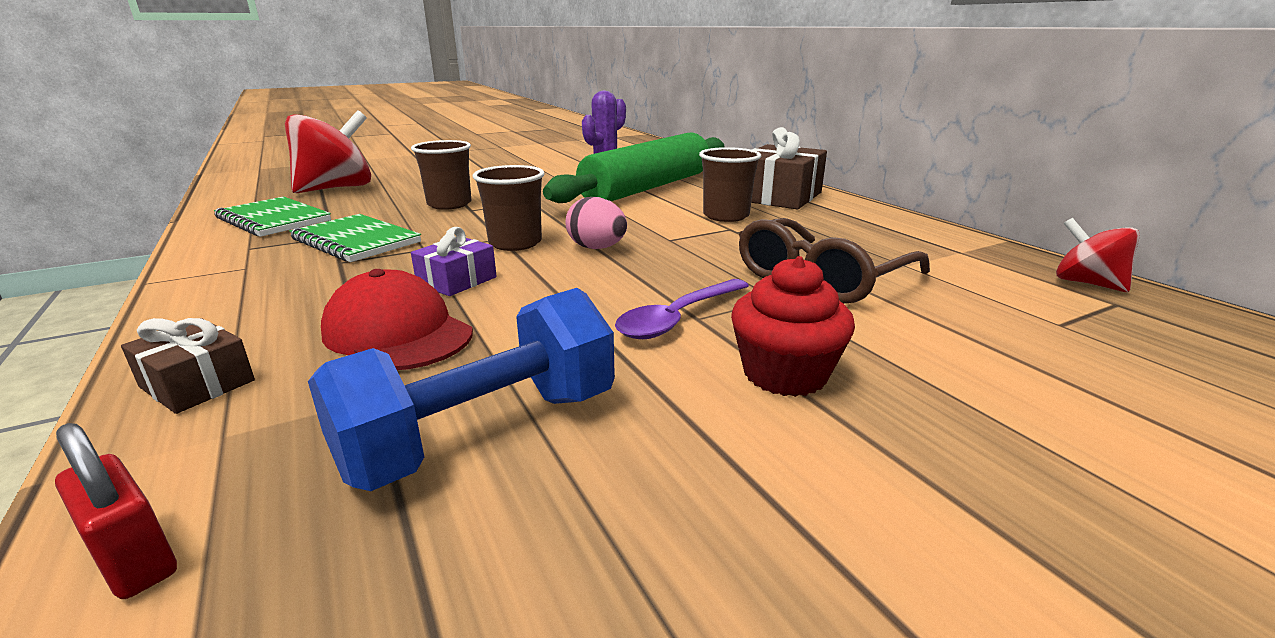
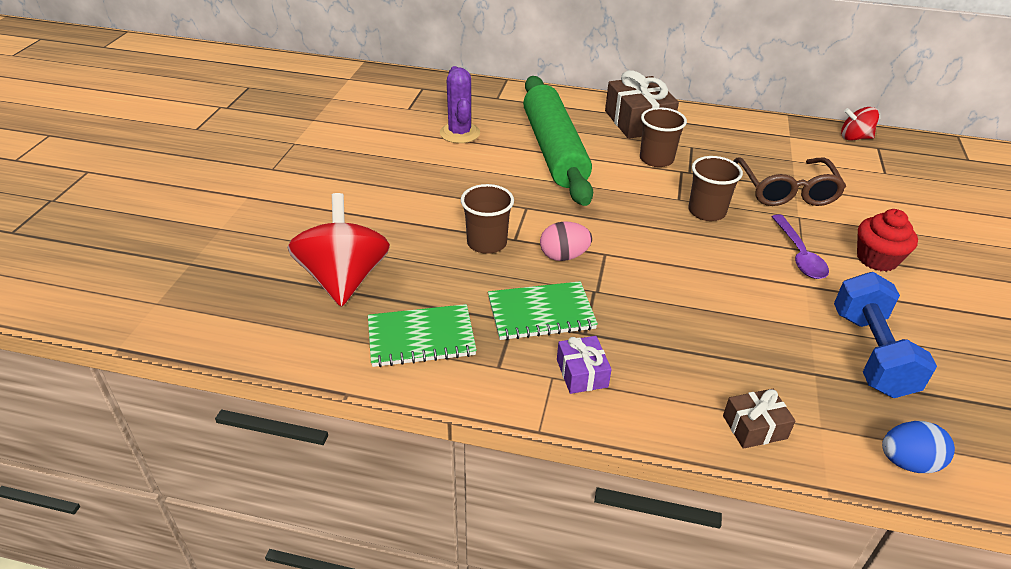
camera: 50 degrees left, 15 degrees up
red padlock [55,423,177,599] -> blue egg [882,421,955,473]
red cap [321,269,473,370] -> none
purple gift [411,227,497,296] -> purple gift moved to [557,336,612,394]
brown cup [473,165,545,251] -> brown cup moved to [688,156,743,221]
pink egg [565,197,627,249] -> pink egg moved to [540,221,592,261]

